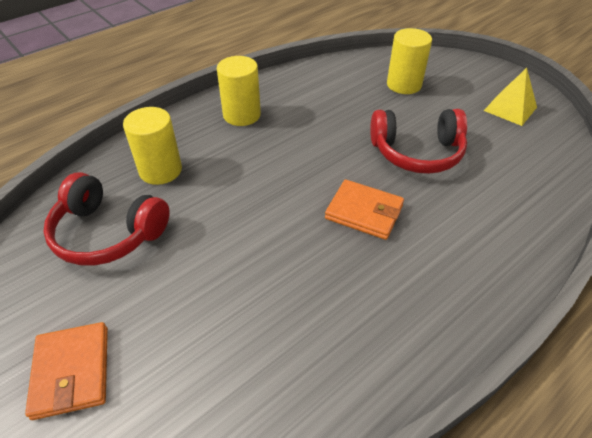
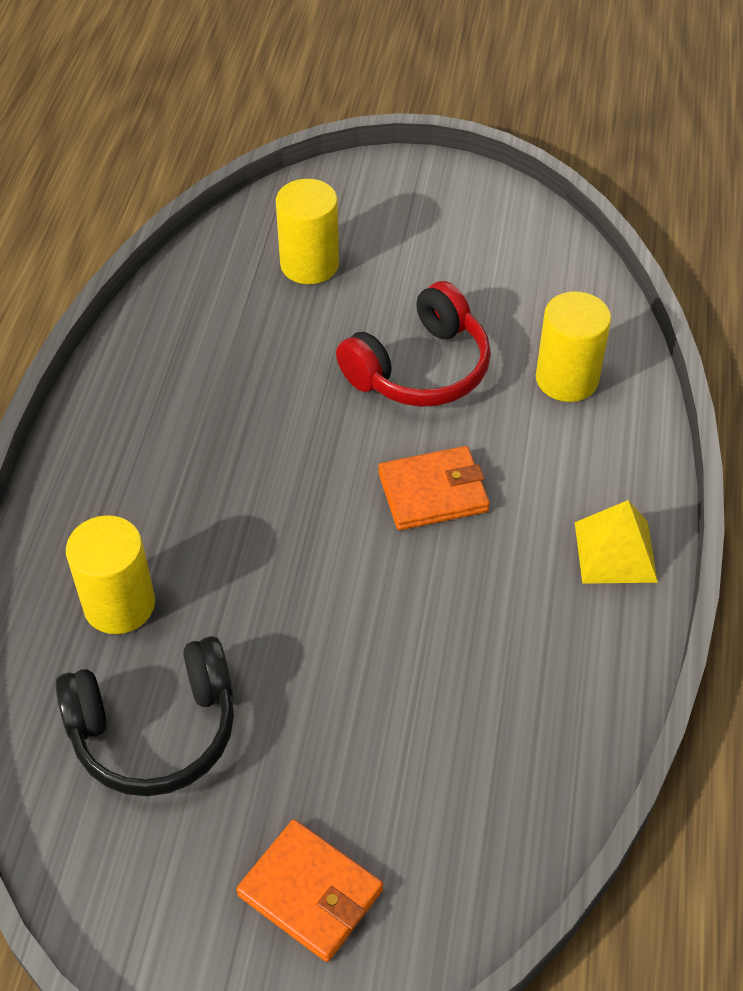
camera: 40 degrees left, 5 degrees up
red headphones [43,172,170,265] -> black headphones [55,636,234,796]
yellow cylinder [217,56,261,126] -> yellow cylinder moved to [536,291,611,402]
yellow pyramid [483,68,537,126] -> yellow pyramid moved to [575,500,658,584]

